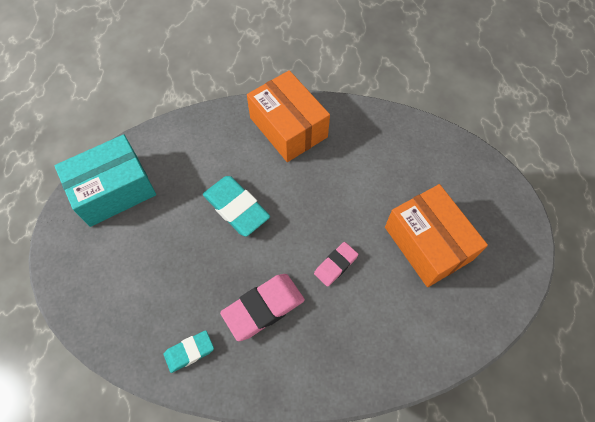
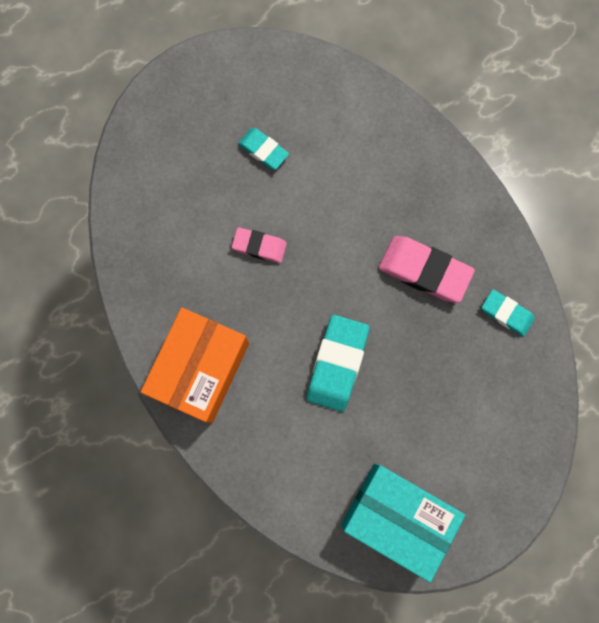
camera: 120 degrees left, 15 degrees up
pink eraser [314,242,358,287] -> pink eraser moved to [232,227,287,263]
orange box [385,184,488,287] -> turquoise eraser [238,128,289,170]

